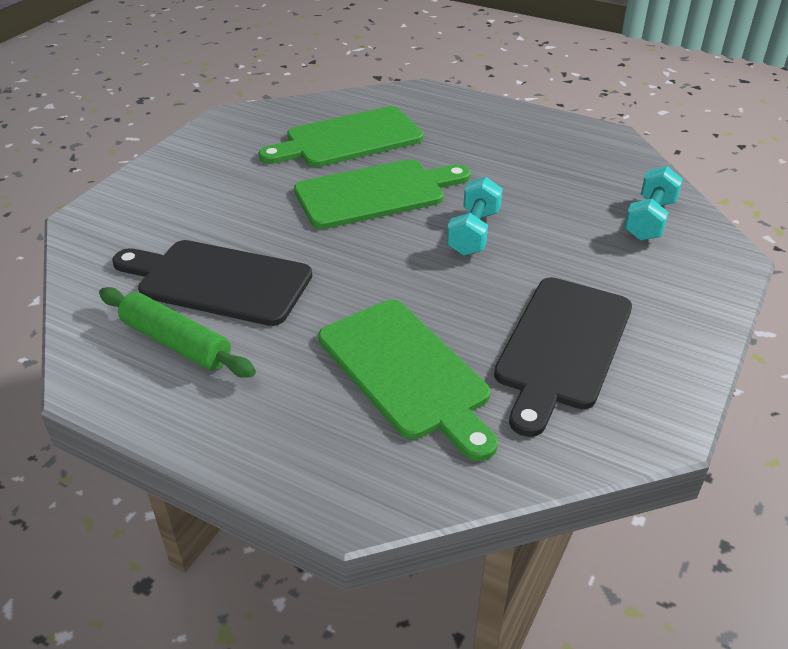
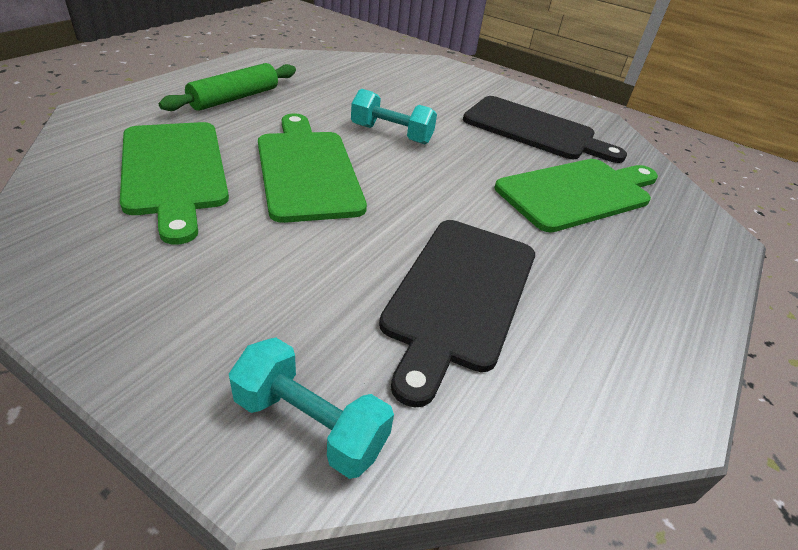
camera: 90 degrees left, 0 degrees up
green rolling pin [99,287,256,378] -> green rolling pin moved to [159,63,296,111]
turquoise dumbbell [624,166,683,241] -> turquoise dumbbell moved to [229,338,394,479]

